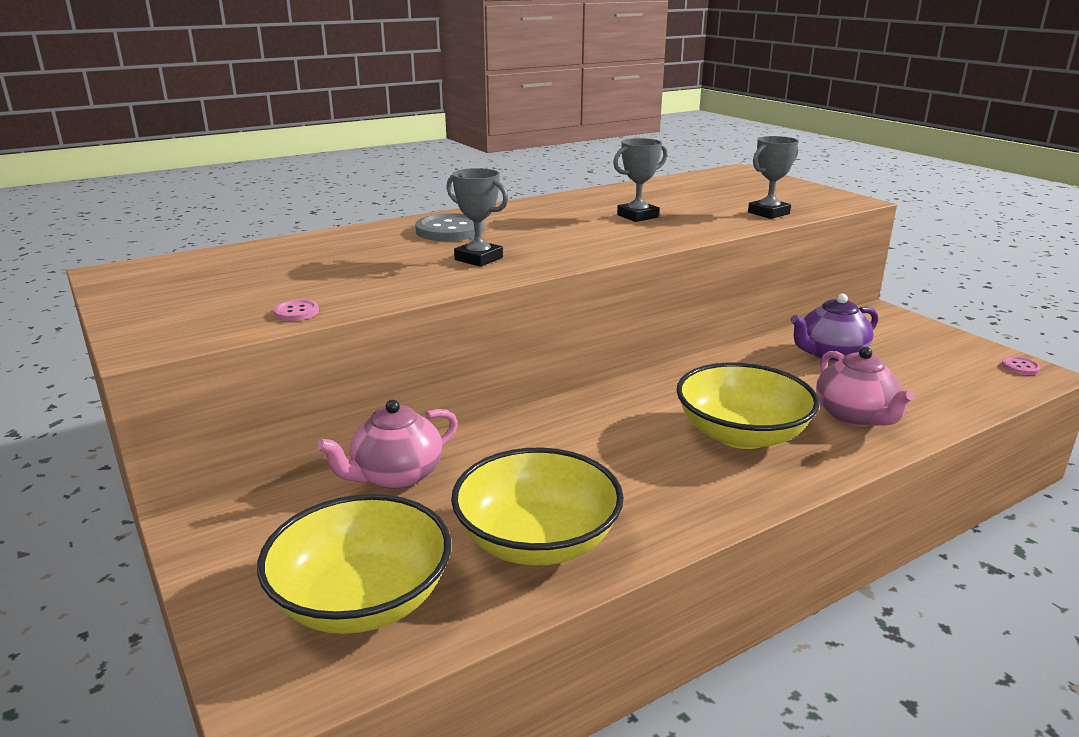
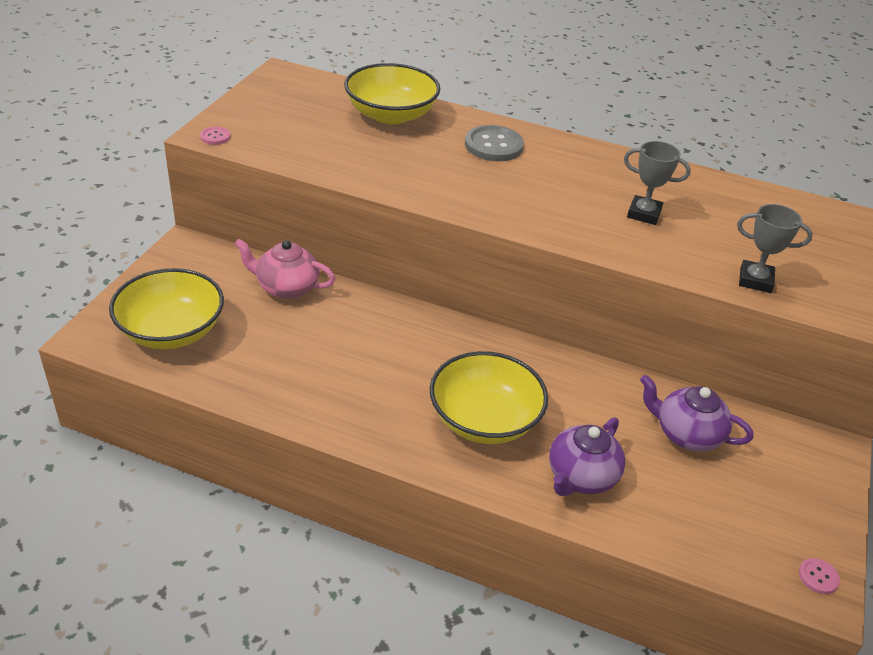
camera: 50 degrees right, 15 degrees up
pink button [273,300,319,321] -> pink button moved to [200,127,231,145]
grey trophy [446,168,508,267] -> none
yellow bowl [451,447,624,566] -> yellow bowl moved to [344,63,440,125]
pink teapot [816,347,915,426] -> purple teapot [549,417,625,496]

